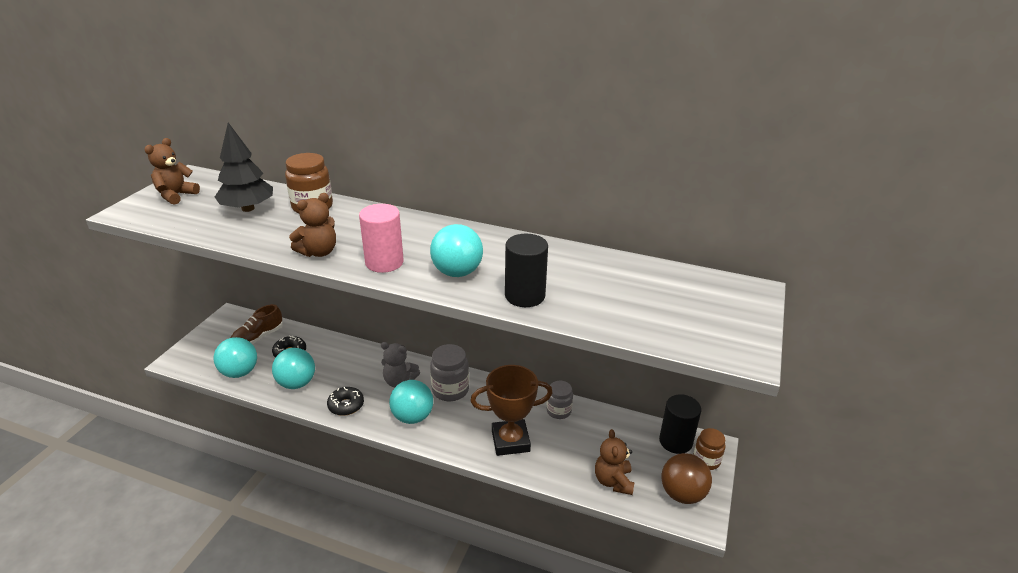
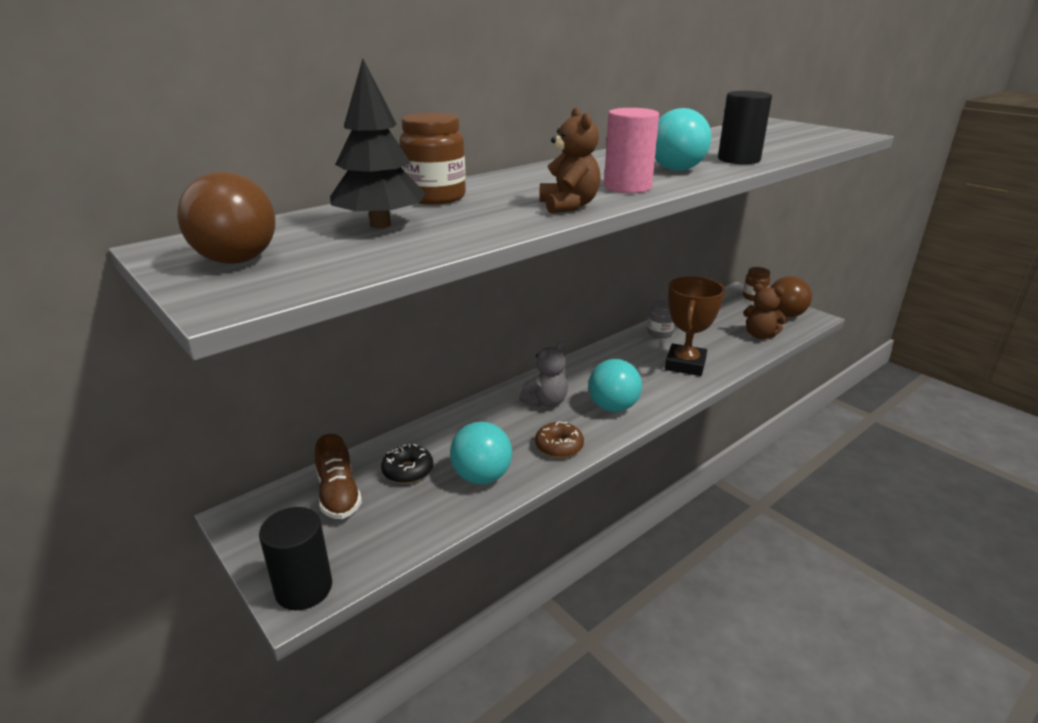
camera: 60 degrees left, 5 degrees down
brown teddy bear [144,138,200,205] -> brown ball [177,172,275,264]
turquoise ball [214,337,257,378] -> none
black donut [327,387,364,416] -> brown donut [535,421,584,458]
grey jar [430,344,469,401] -> none
black cylinder [659,394,701,454] -> black cylinder moved to [259,507,332,610]

